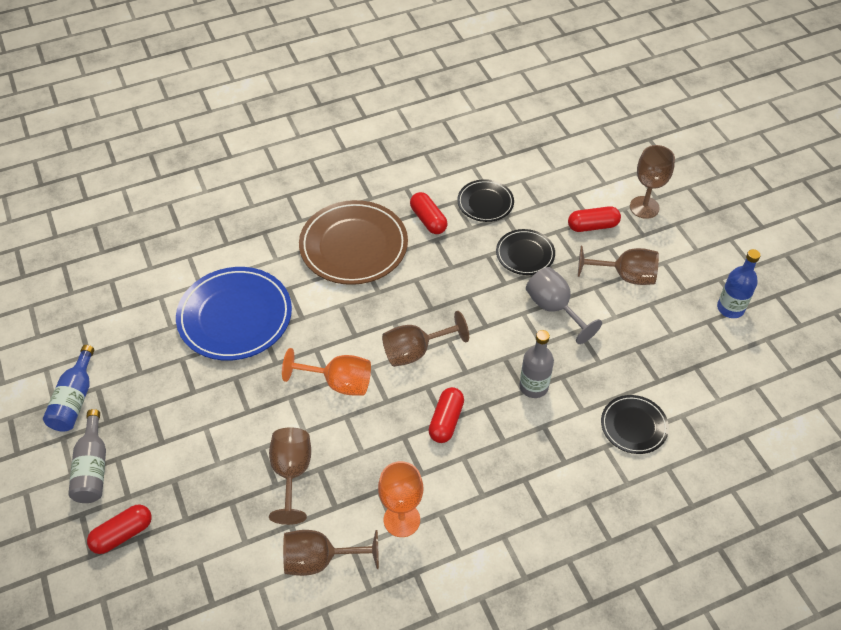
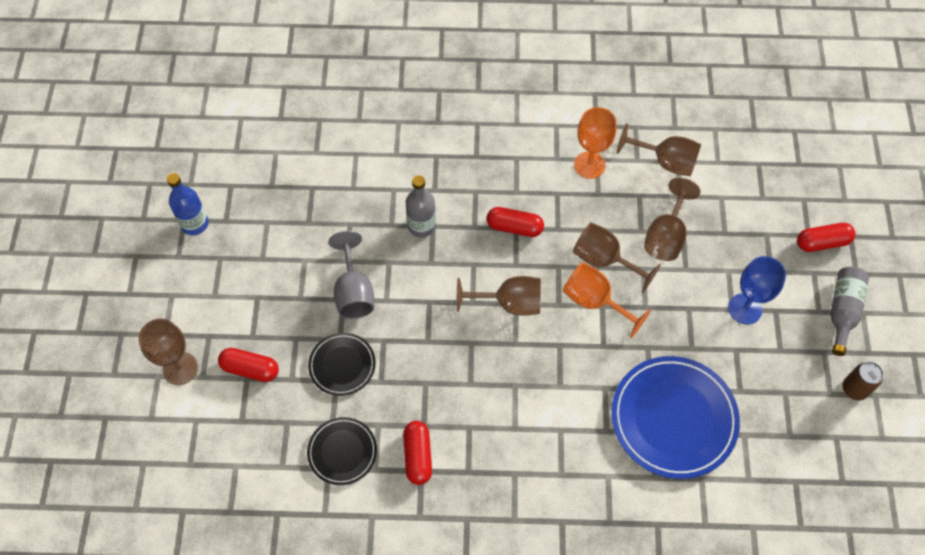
camera: 155 degrees left, 10 degrees up
blue bottle [43,345,94,432] -> brown can [843,361,884,401]
brown plate [299,200,408,285] -> none
red capsule [428,387,464,443] -> red capsule turned 60 degrees clockwise [487,207,544,237]
brown goblet [578,246,659,285] -> brown goblet moved to [573,222,661,293]
black plate [601,395,669,454] -> none
none -> blue goblet [728,256,786,325]

